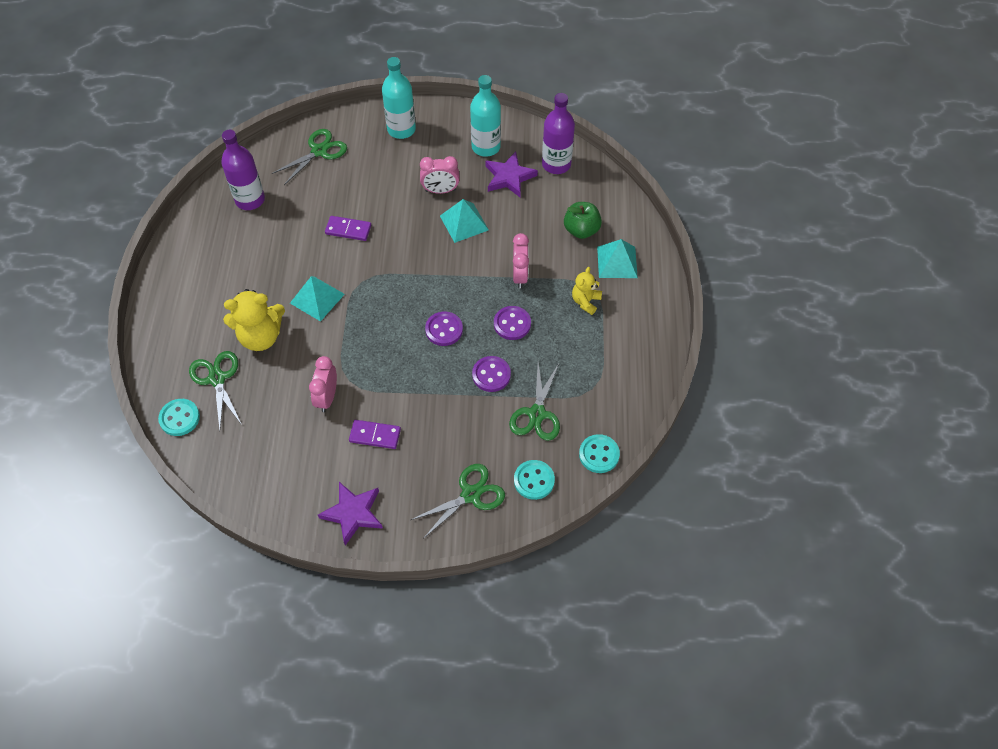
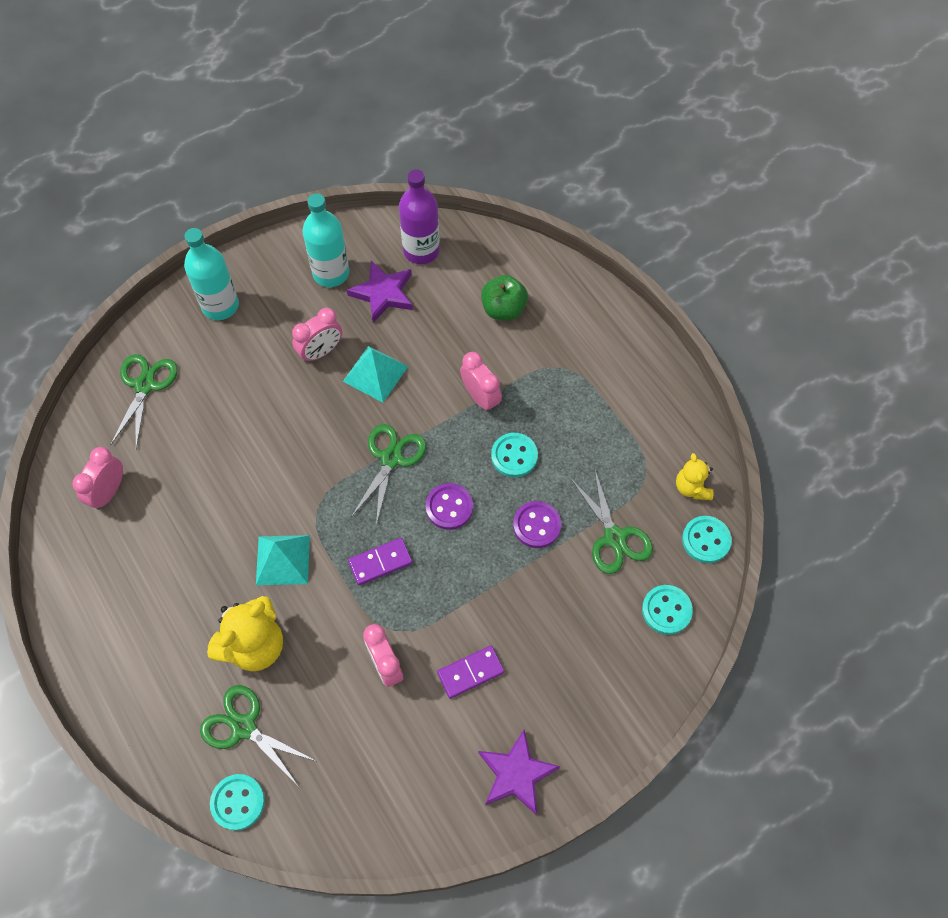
camera: 35 degrees left, 5 degrees up
purple bottle [221,130,265,210] -> pink clock [72,447,123,510]
purple domino [325,216,371,241] -> purple domino moved to [348,538,413,585]
green scissors [411,464,505,539] -> green scissors moved to [351,424,426,526]
purple button [494,306,531,340] -> turquoise button [491,433,538,477]
yellow teddy bear [572,267,602,315] -> yellow teddy bear moved to [676,453,714,500]
turquoise pyramid [597,239,638,278] -> none

